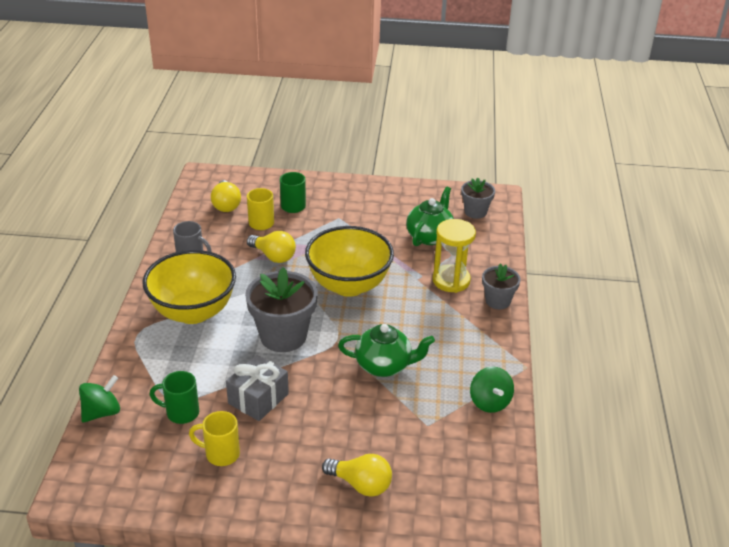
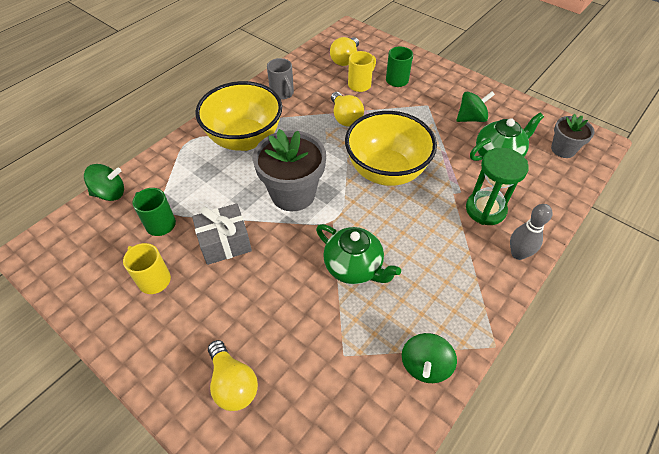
camera: 35 degrees right, 15 degrees up
yellow hourglass [433,219,476,293] -> green hourglass [466,148,529,225]
grey flower pot [482,263,521,309] -> grey bowling pin [510,204,553,260]
none -> green spinning top [456,91,495,122]

